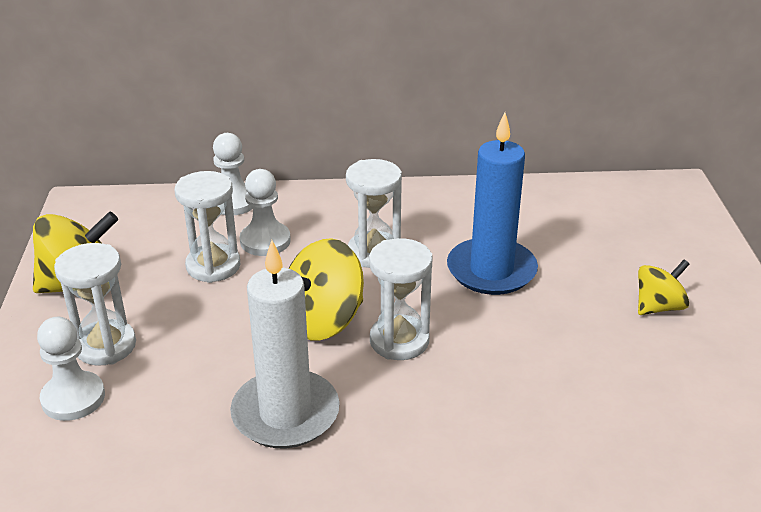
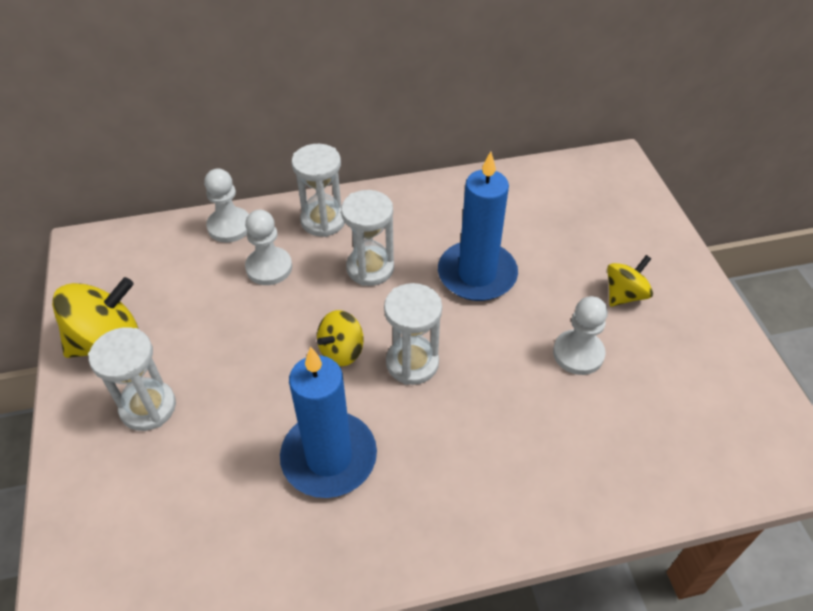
camera: 10 degrees left, 15 degrees up
white pawn [37,317,105,421] -> white pawn moved to [553,296,608,375]
white hourglass [175,171,240,283] -> white hourglass moved to [292,144,345,237]
white candle [230,240,340,448] -> blue candle [280,347,377,498]
yellow spinning top [289,238,364,341] -> yellow spinning top [317,310,364,366], size x0.61

